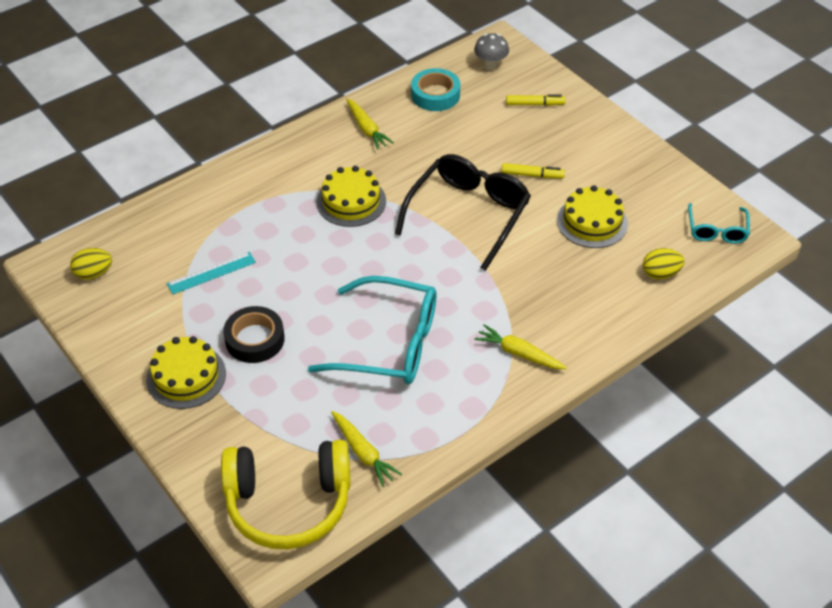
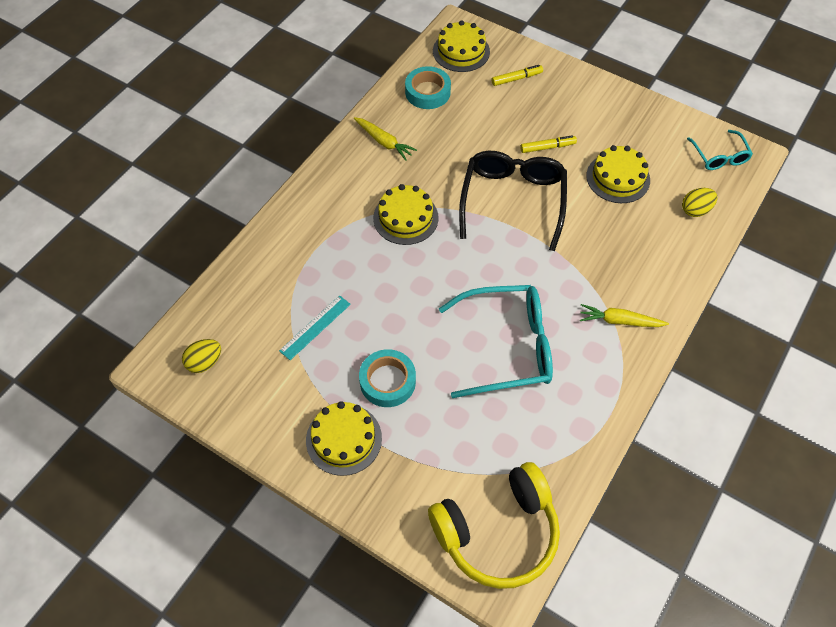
camera: 20 degrees left, 10 degrees up
black tape [223,306,284,363] -> turquoise tape [359,349,416,407]
yellow carrot [331,411,402,487] -> none
grey mushroom [474,33,509,71] -> yellow cake [433,20,490,72]

